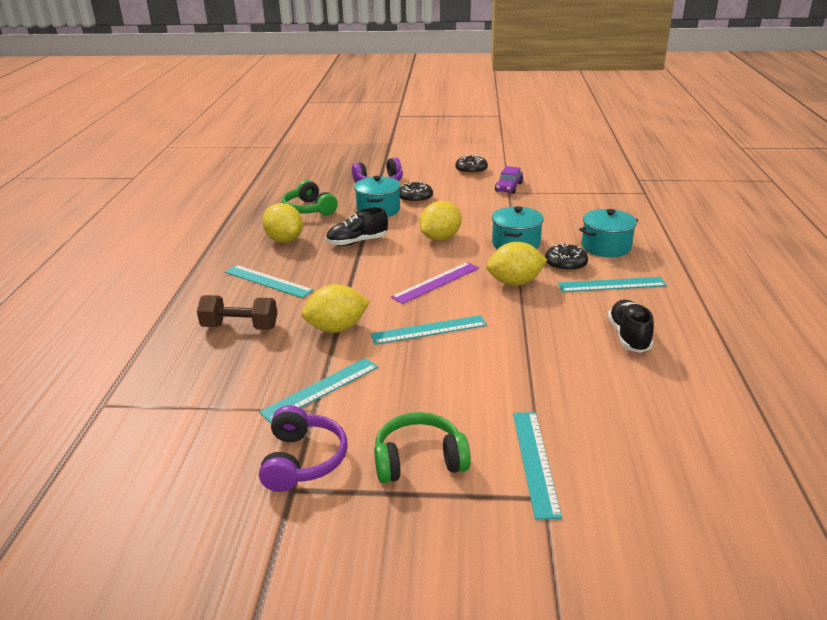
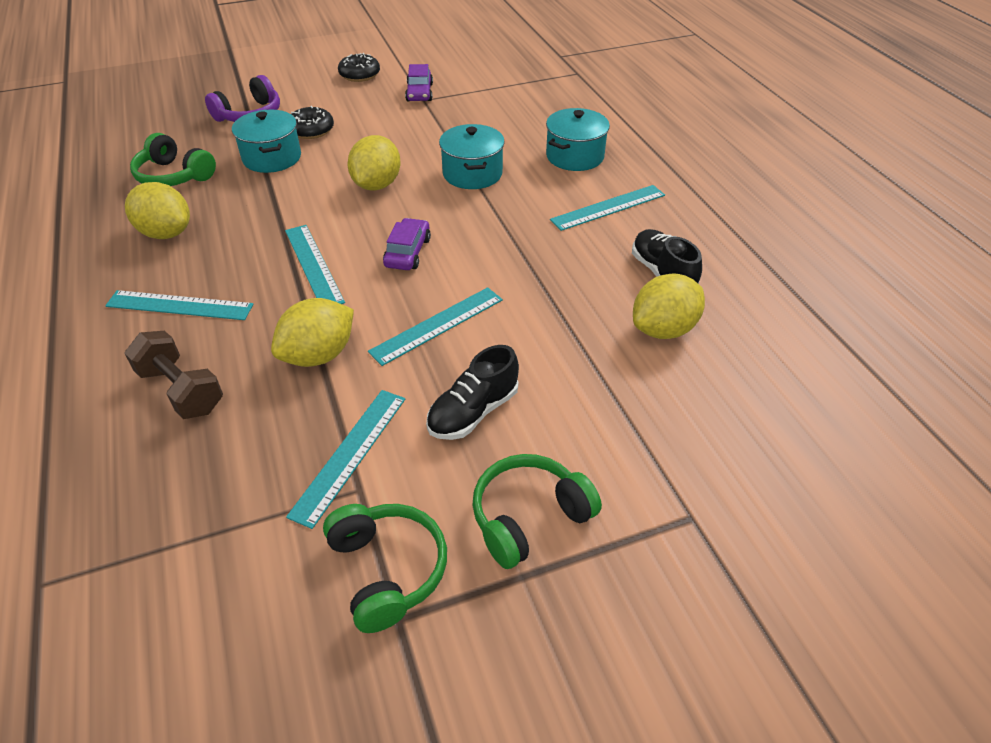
camera: 25 degrees left, 15 degrees up
brown dumbbell [197,295,278,330] -> brown dumbbell turned 60 degrees clockwise [124,331,223,419]
purple headphones [259,405,348,492] -> green headphones [323,504,447,633]
black shoe [326,207,388,246] -> black shoe moved to [426,345,519,440]
purple ruler [391,262,479,304] -> purple car [383,218,431,270]
yellow lemon [486,242,547,286] -> yellow lemon moved to [633,274,705,339]
turquoise ruler [513,412,562,520] -> turquoise ruler moved to [285,225,345,304]
black donut [545,243,588,272] -> none

